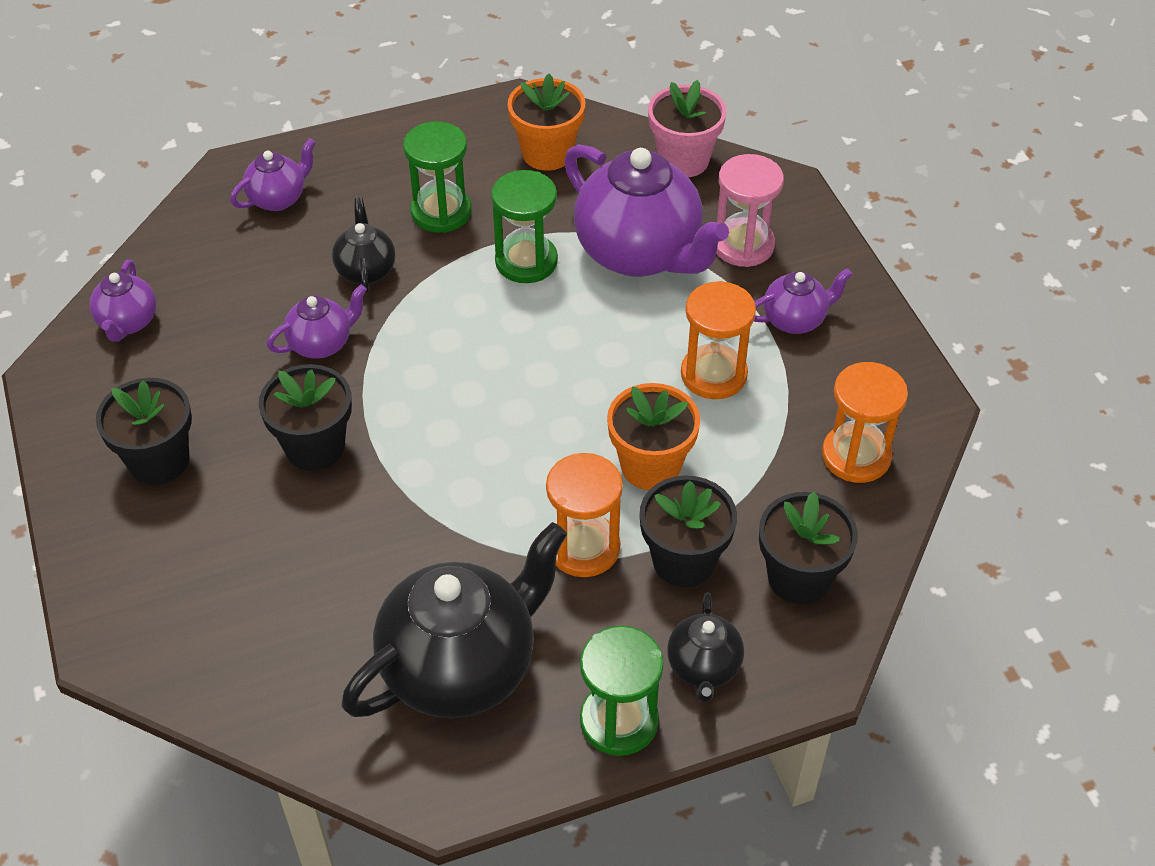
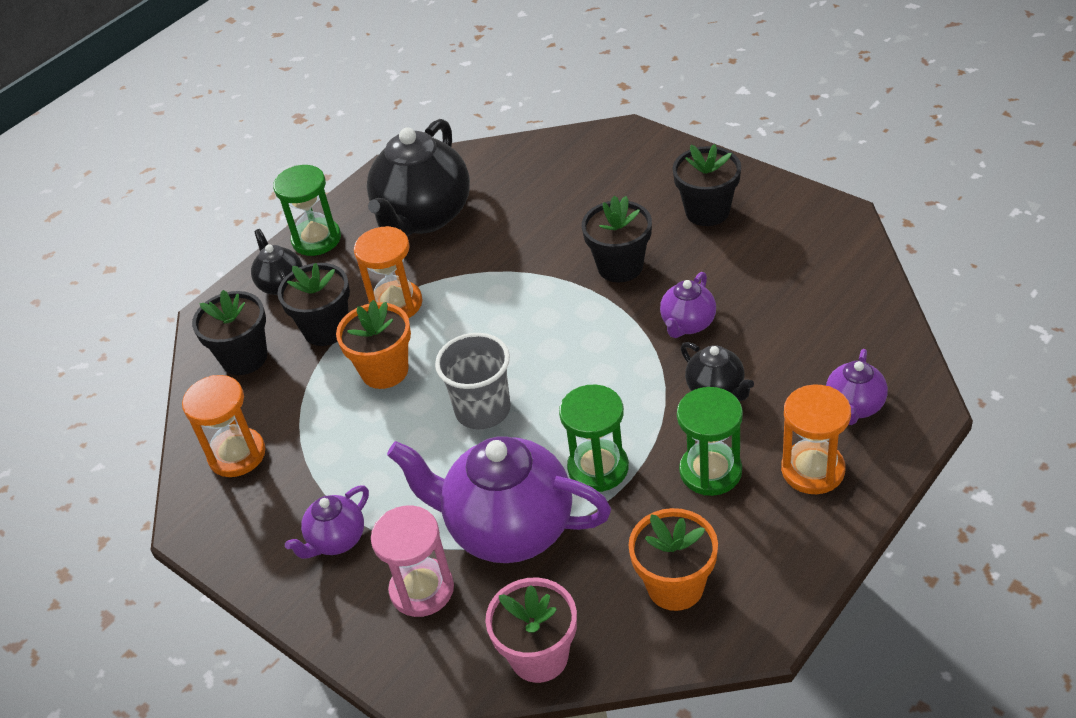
camera: 155 degrees right, 5 degrees down
purple teapot [89,260,156,342] -> none
orange hourglass [681,281,756,399] -> orange hourglass moved to [781,384,851,494]
none -> grey cup [435,333,511,429]

